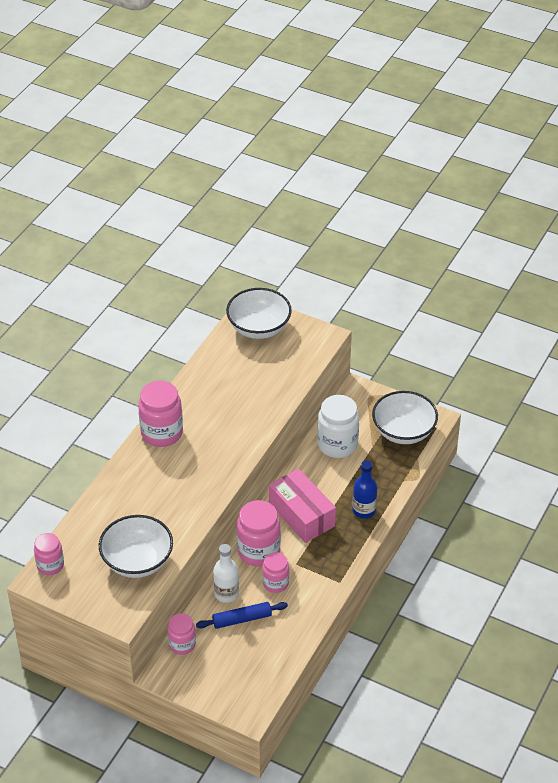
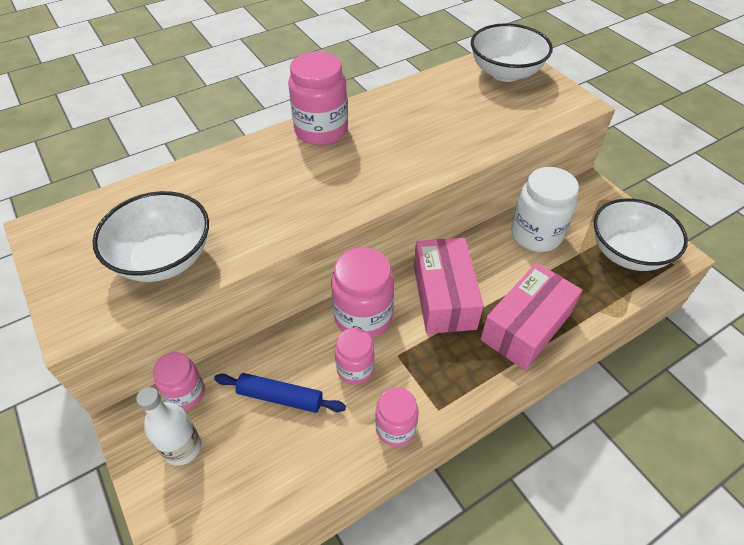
camera: 30 degrees right, 5 degrees up
pink jar [34,533,64,575] -> pink jar moved to [375,387,419,447]
white bottle [213,544,239,603] -> white bottle moved to [136,387,201,466]
blue bottle [352,461,377,519] -> pink box [480,263,583,370]

